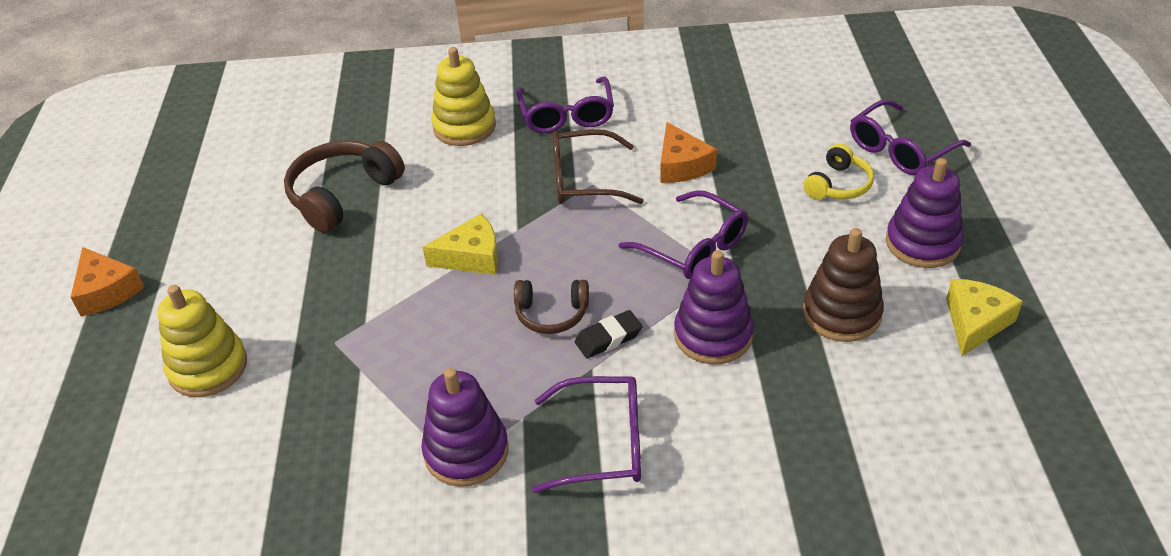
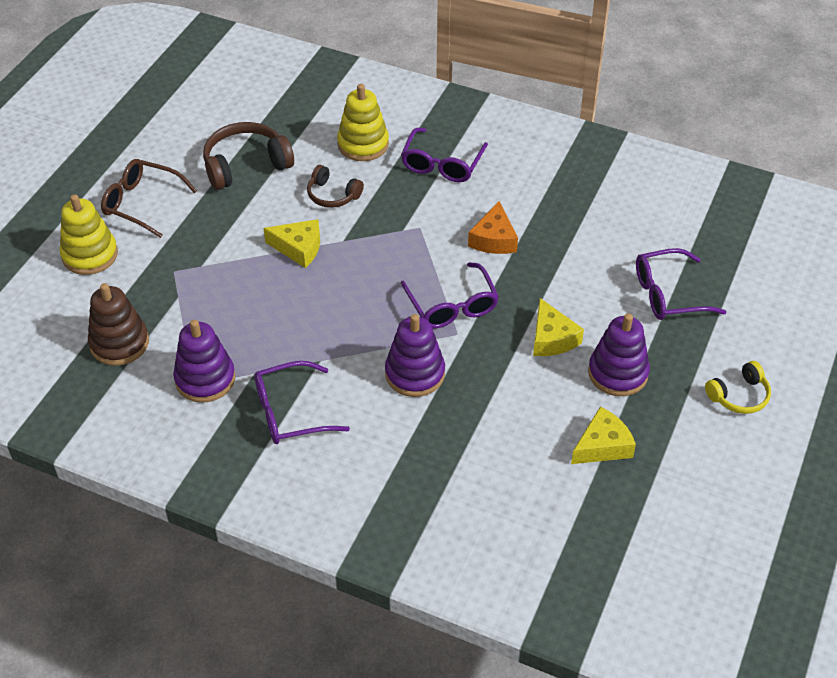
camera: 25 degrees right, 5 degrees up
orange cheese [71,247,144,316] -> none
brown headphones [514,280,589,334] -> brown headphones moved to [307,165,364,208]
purple glasses [532,376,641,493] -> purple glasses turned 135 degrees clockwise [254,361,350,444]
brown glasses [552,129,644,204] -> brown glasses moved to [101,159,197,238]
black eraser [575,310,643,358] -> none
yellow headphones [803,144,874,199] -> yellow headphones moved to [705,361,771,414]
brown stacking toy [803,228,884,342] -> brown stacking toy moved to [88,283,149,366]
none -> yellow cheese [533,298,584,356]

